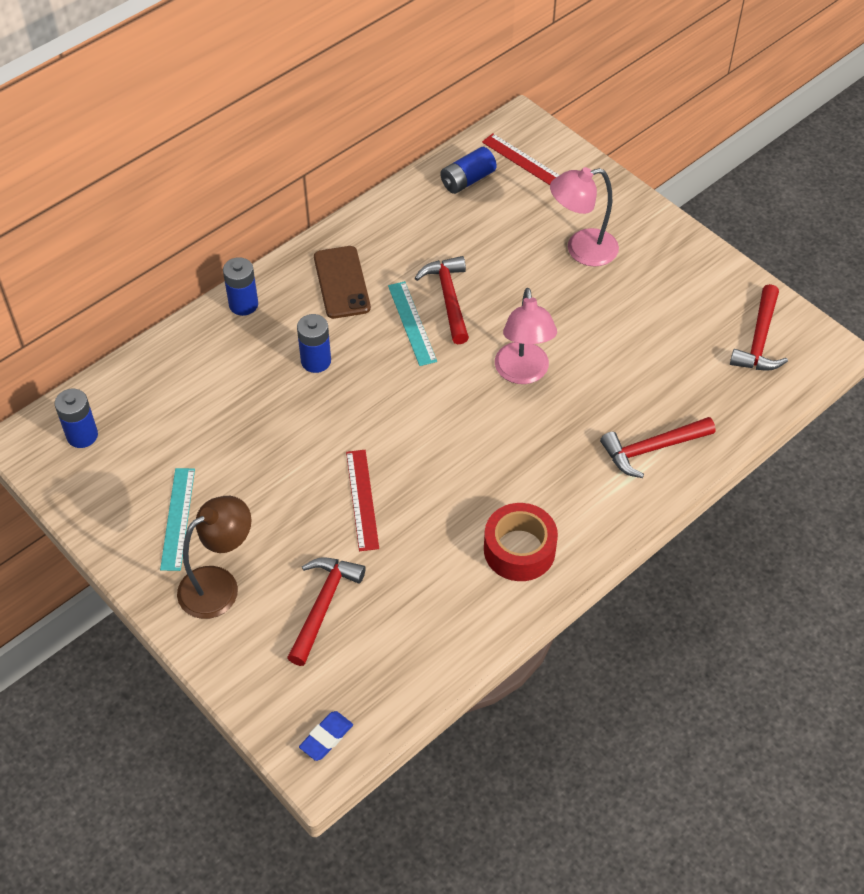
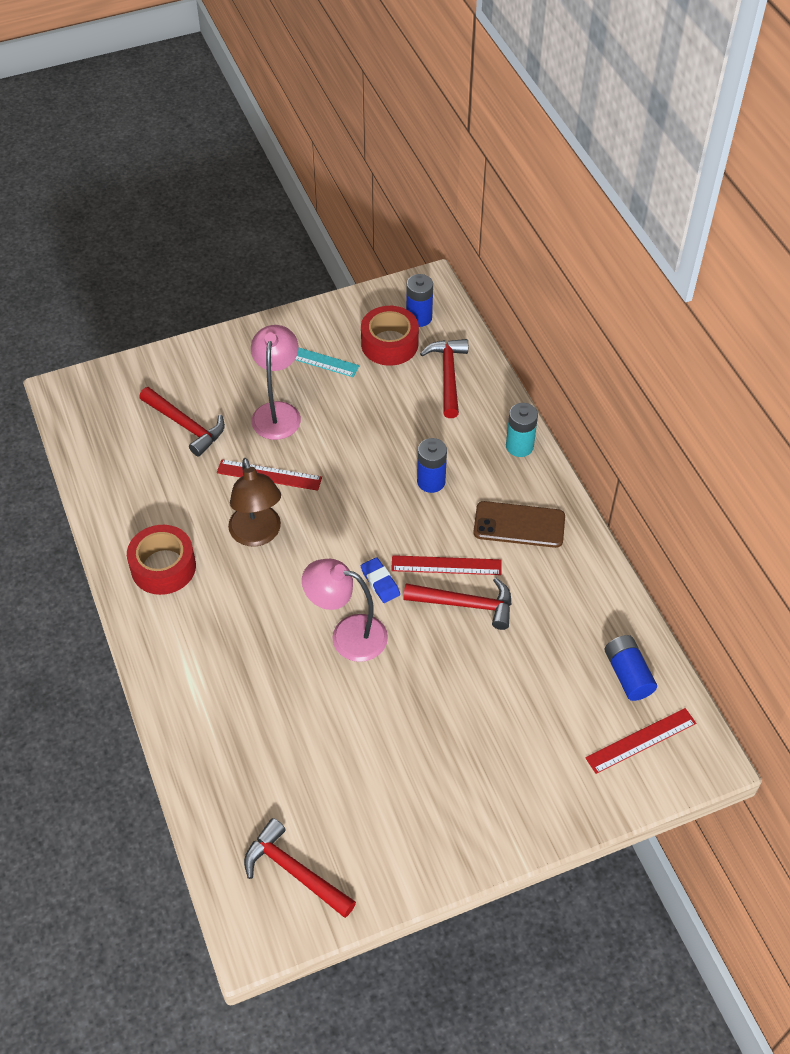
camera: 110 degrees right, 0 degrees up
brown lamp [177,496,251,619] -> brown lamp moved to [228,458,281,547]
blue battery [223,257,258,316] -> turquoise battery [506,403,538,457]
blue eraser [299,711,353,761] -> blue eraser moved to [361,557,400,603]
turquoise ruler [388,281,437,366] -> red ruler [391,555,502,575]
pink lamp [550,167,619,267] -> pink lamp moved to [251,325,301,440]
red hammer [600,417,715,478] -> red hammer moved to [420,339,468,418]
none -> red tape [361,306,419,366]

